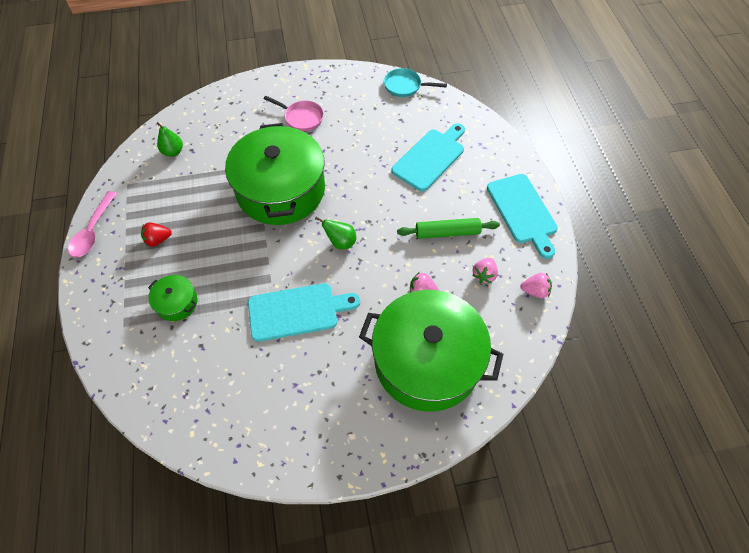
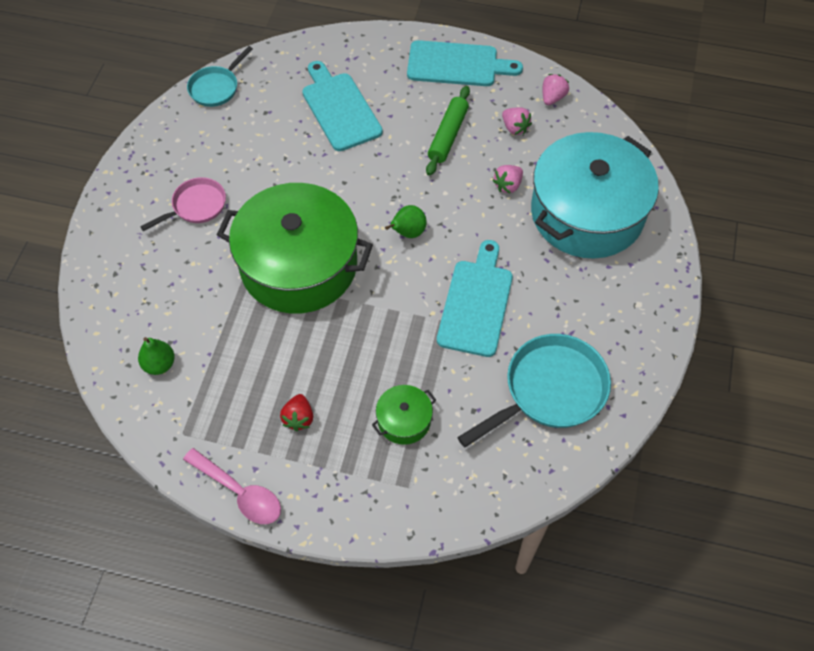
camera: 65 degrees left, 0 degrees up
green pot [359,290,503,412] -> turquoise pot [531,132,659,259]
none -> turquoise pan [457,334,611,447]

